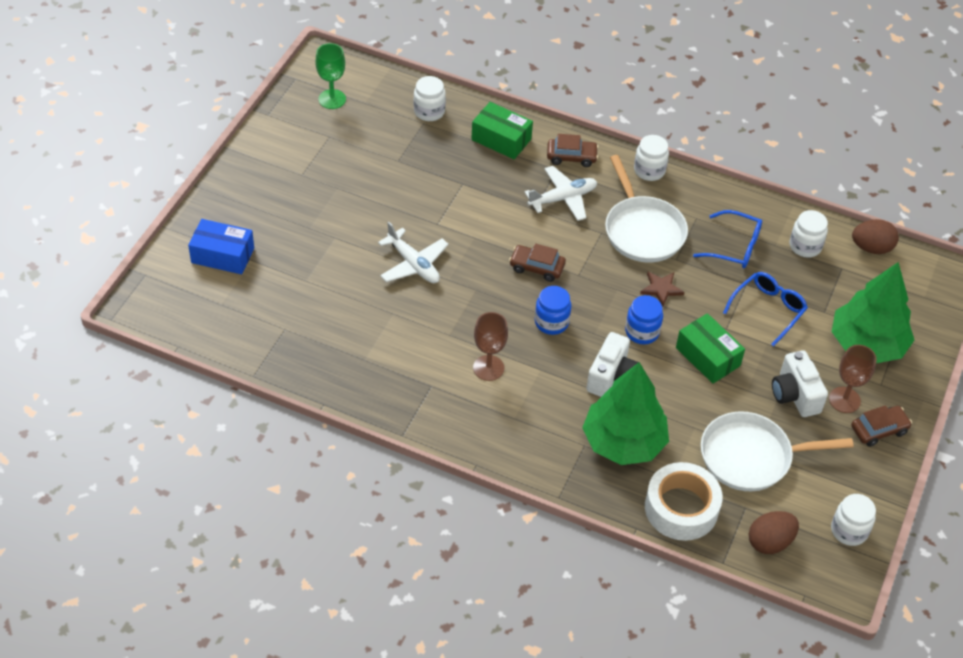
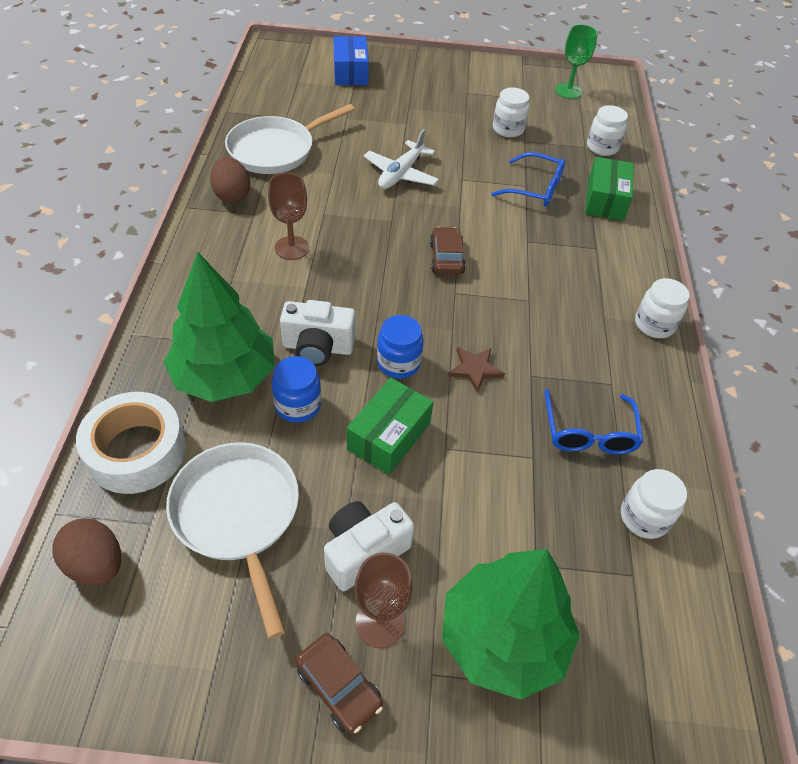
camera: 70 degrees right, 0 degrees up
white plane [524,166,597,221] -> none
blue jar [535,286,571,335] -> blue jar moved to [272,356,321,423]
brown car [547,134,598,167] -> none
white pan [605,155,688,262] -> white pan moved to [225,104,355,174]
blue glasses [723,272,808,346] -> blue glasses moved to [491,152,565,207]
white jar [831,494,876,546] -> white jar moved to [493,88,529,138]
brown egg [852,219,899,254] -> brown egg moved to [210,157,250,203]

